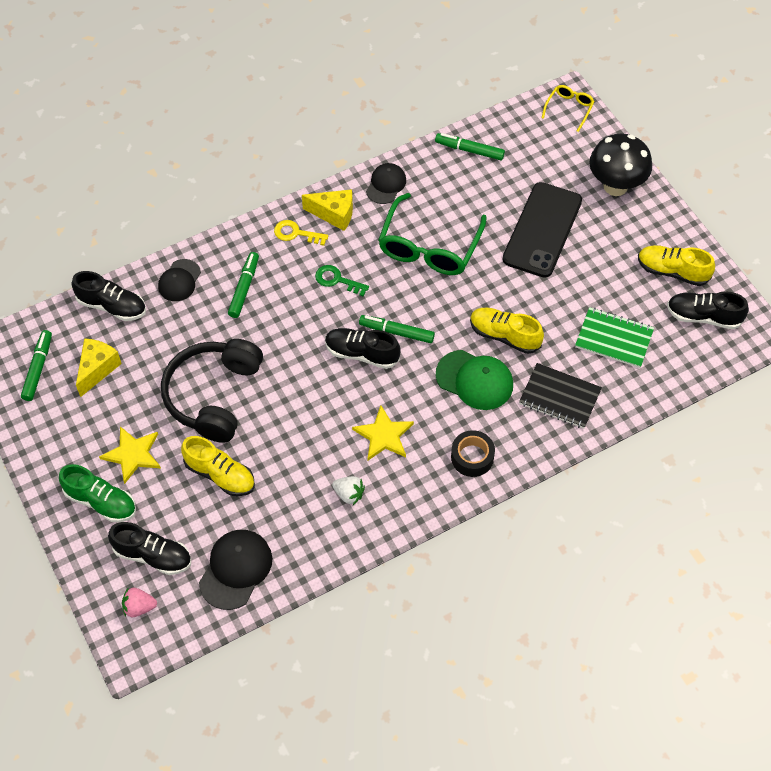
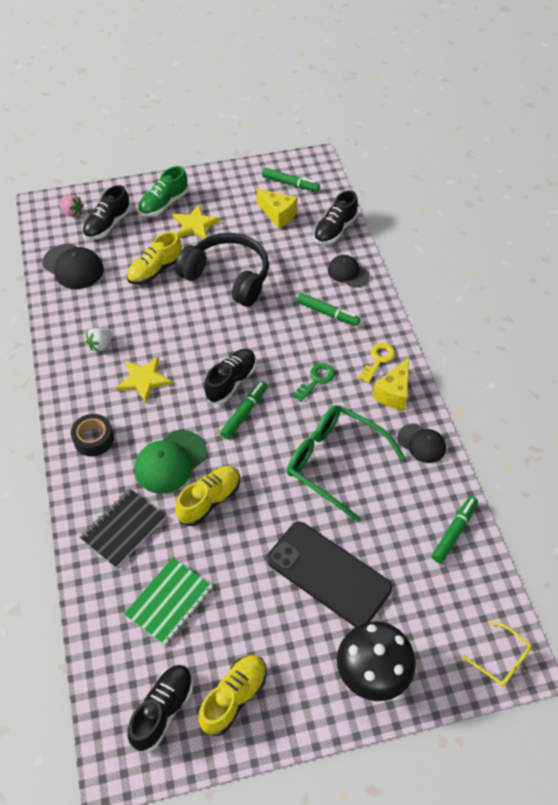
camera: 105 degrees right, 5 degrees down
pink strawberry [122,587,157,617] -> pink strawberry turned 105 degrees clockwise [59,195,84,217]

